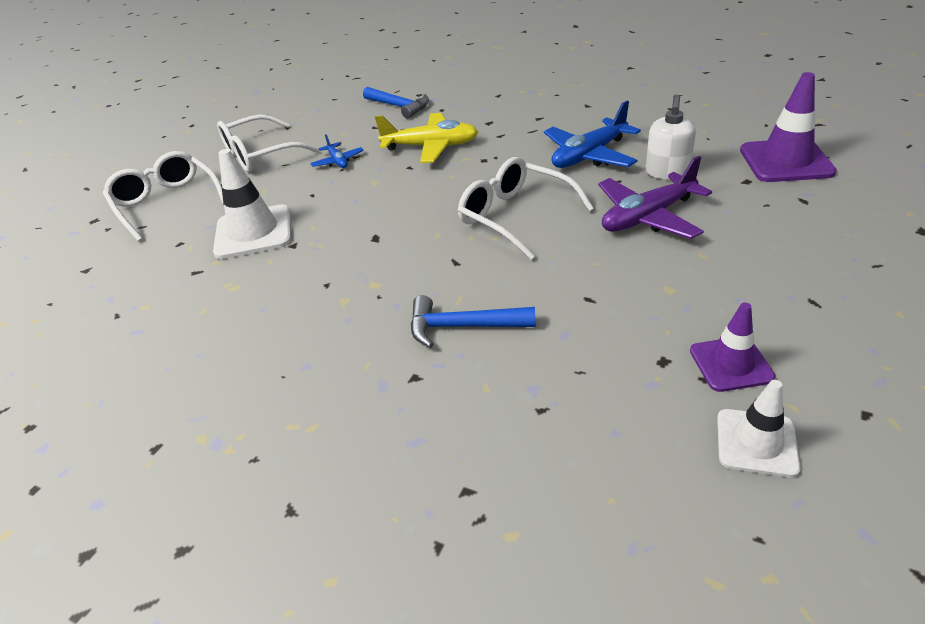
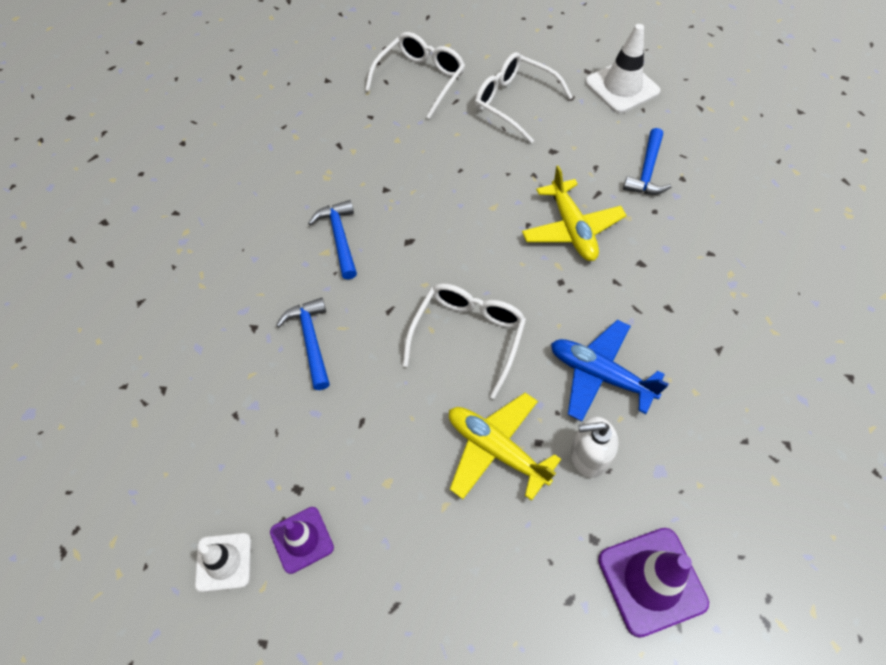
camera: 65 degrees right, 20 degrees up
white traffic cone [213,149,291,259] -> white traffic cone moved to [585,24,661,113]
blue plane [310,134,364,168] -> none
purple plane [598,156,712,239] -> yellow plane [449,393,561,501]
none -> blue hammer [308,200,357,279]

